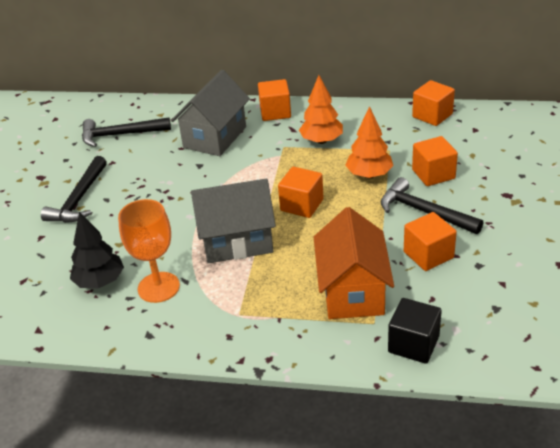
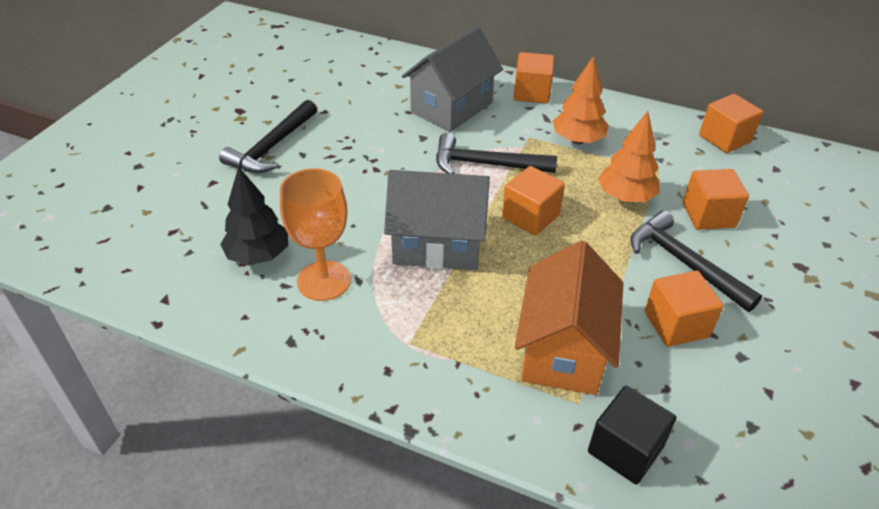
camera: 10 degrees right, 5 degrees up
black hammer [82,117,171,147] -> black hammer moved to [436,133,557,174]

